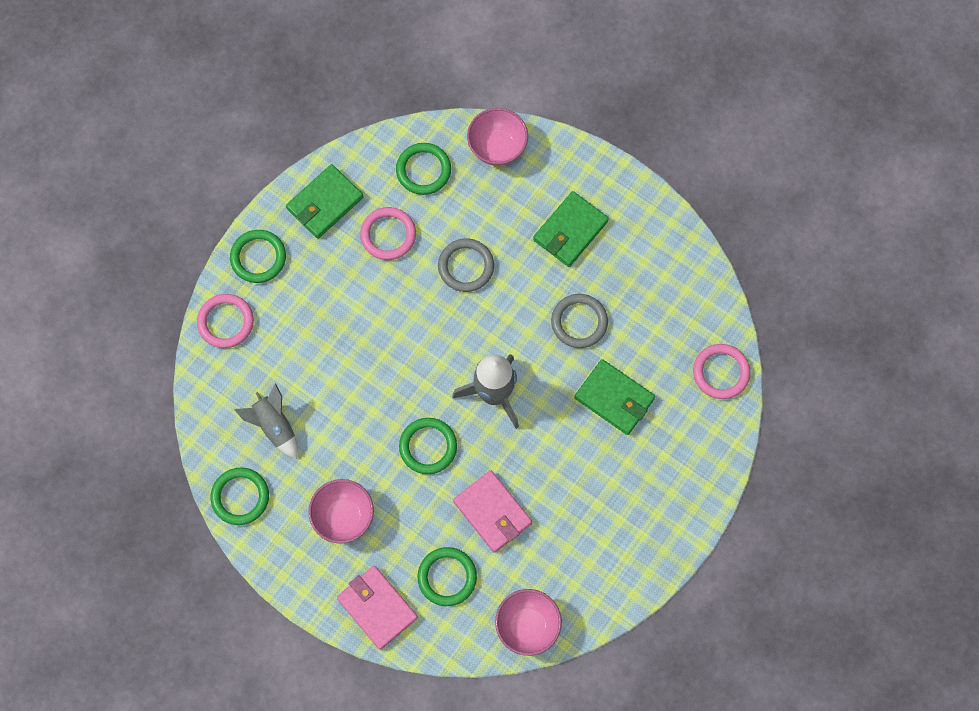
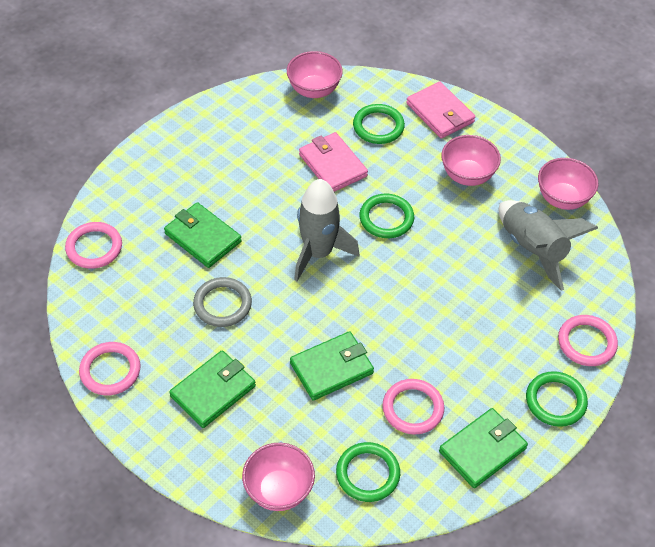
camera: 175 degrees left, 20 degrees down
green ring [210,467,269,525] -> pink bowl [538,158,598,210]
grey rocket [234,383,298,459] -> grey rocket [499,200,598,291], size x1.54
grey ring [438,238,494,292] -> green wallet [290,331,374,401]
none -> pink ring [79,342,141,395]

